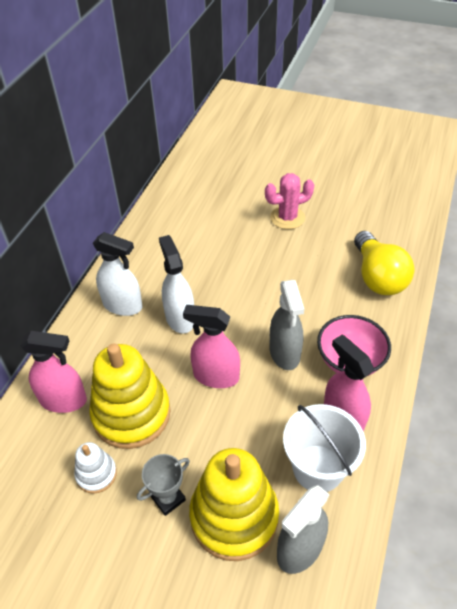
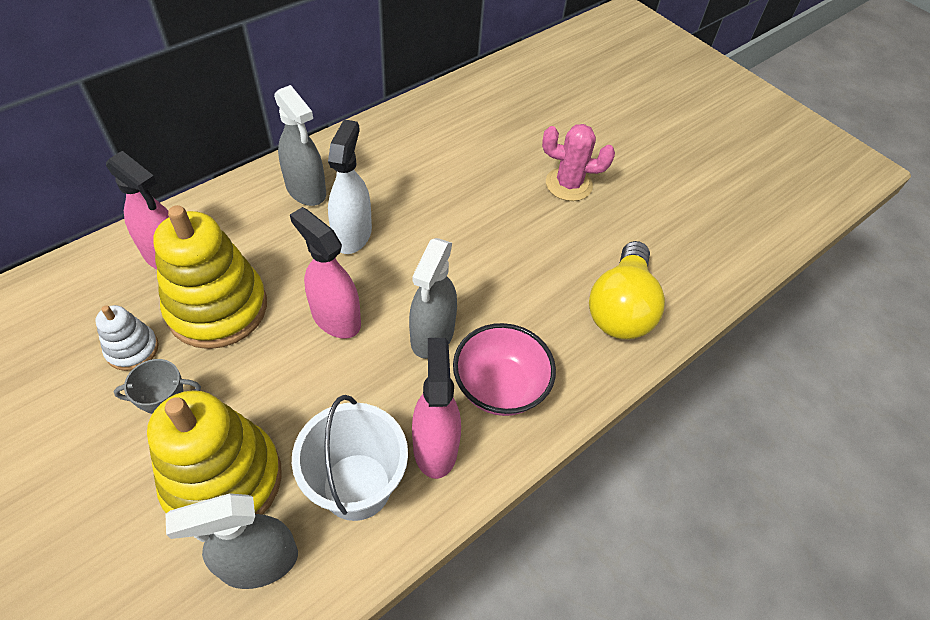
camera: 25 degrees right, 5 degrees up
white spray bottle [93,232,142,316] -> grey spray bottle [274,85,326,206]

